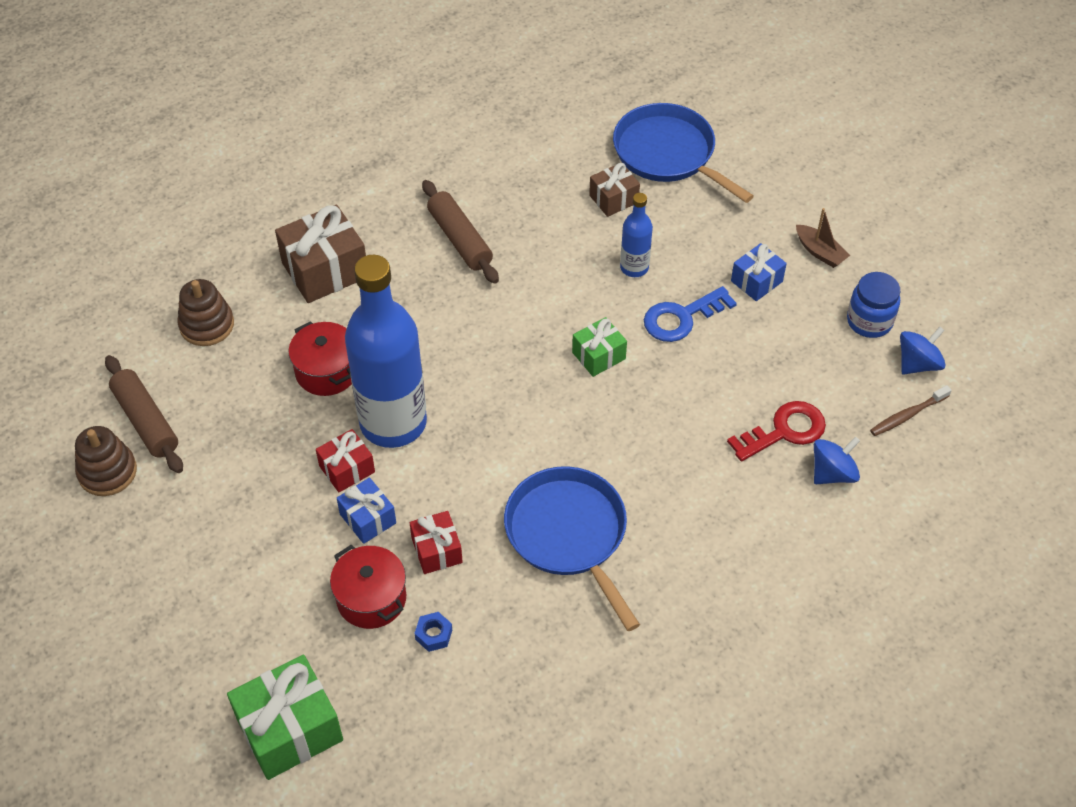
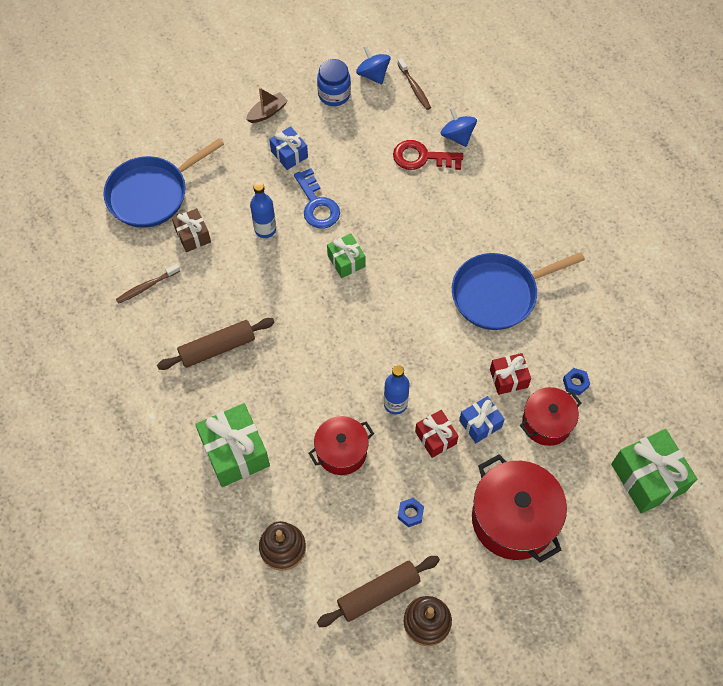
camera: 85 degrees left, 10 degrees up
brown gift [275,204,366,303] -> green gift [195,403,270,487]
blue bottle [345,255,427,448] -> blue bottle [384,365,410,414], size x0.46
red key [727,401,826,461] -> red key turned 60 degrees counterclockwise [393,140,463,170]
none -> brown toothbrush [116,264,180,304]
none -> blue nut [398,498,424,527]
none -> red pot [472,454,567,563]

